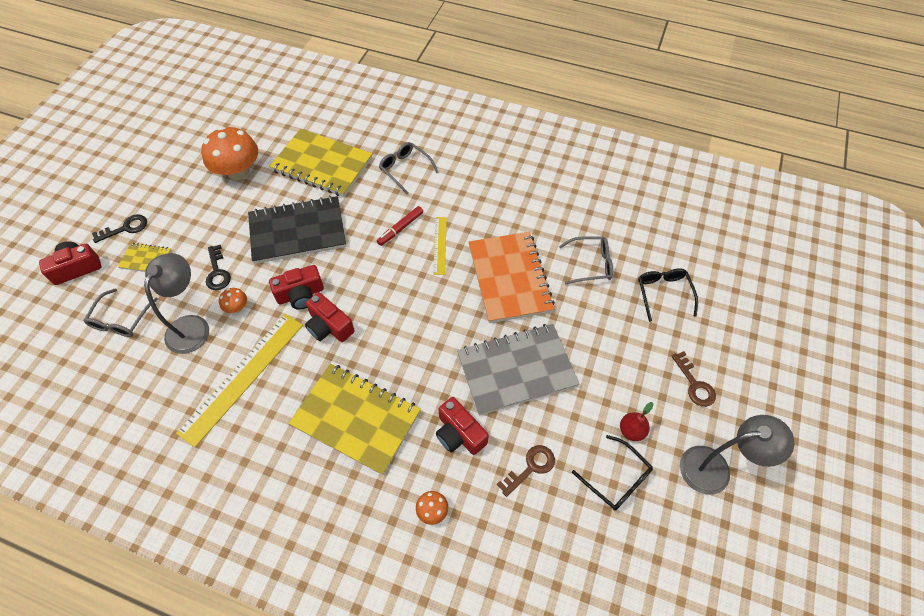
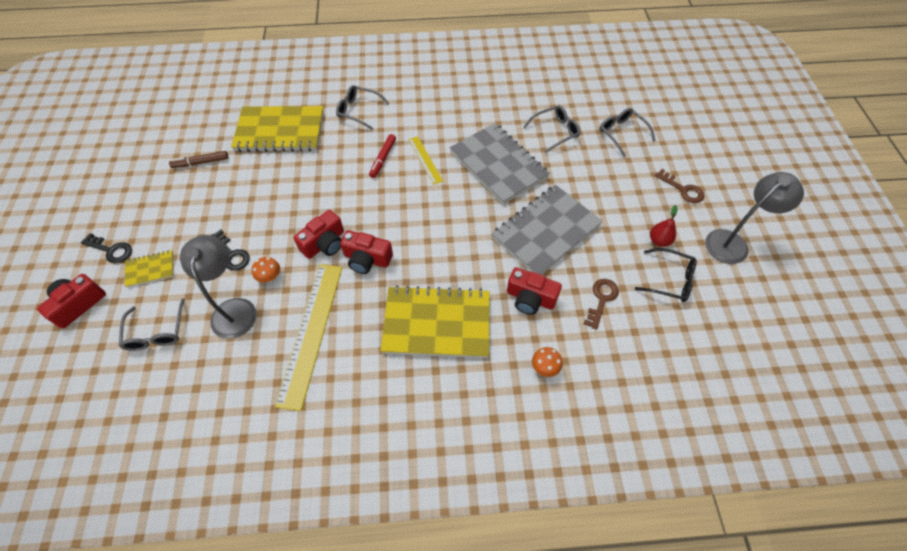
camera: 25 degrees left, 0 degrees up
black key [92,214,147,243] -> black key turned 75 degrees clockwise [81,233,132,263]
orange mushroom [201,126,258,180] -> brown marker [169,151,228,168]
black notebook [248,196,346,264] -> none
orange notebook [469,232,555,323] -> grey notebook [450,123,550,205]
black glasses [638,268,698,322] -> grey glasses [599,108,656,157]

